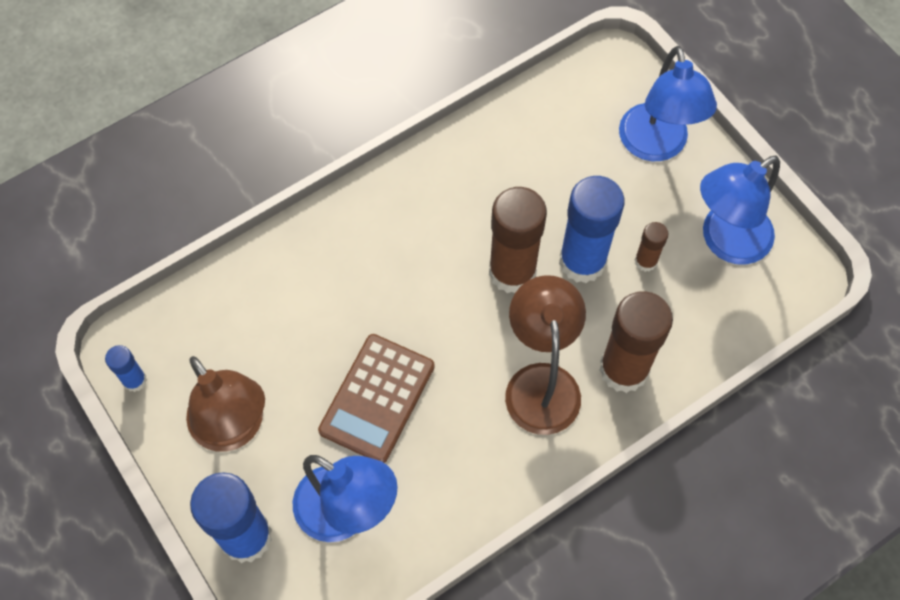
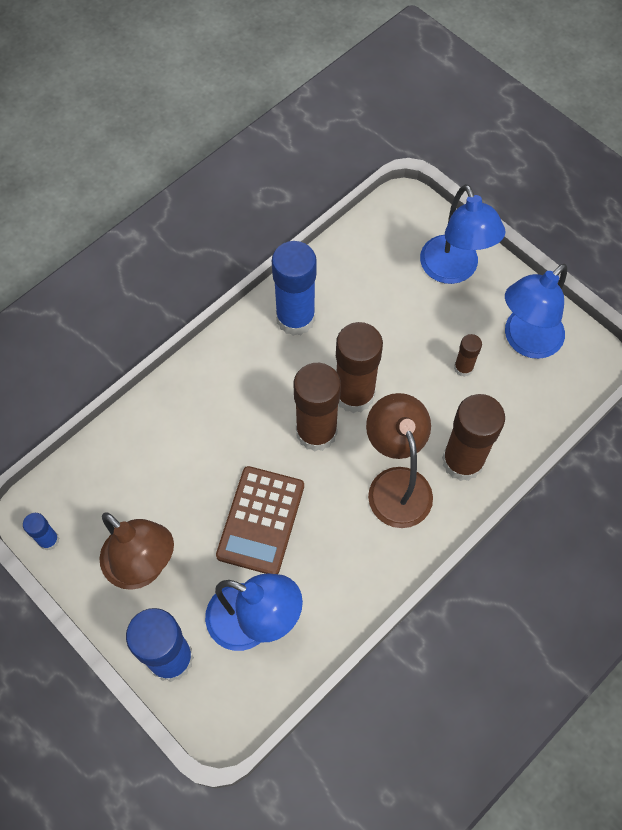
camera: 10 degrees left, 0 degrees up
blue glue stick [559,176,625,283] -> blue glue stick moved to [272,241,317,336]
none -> brown glue stick [293,363,341,452]

